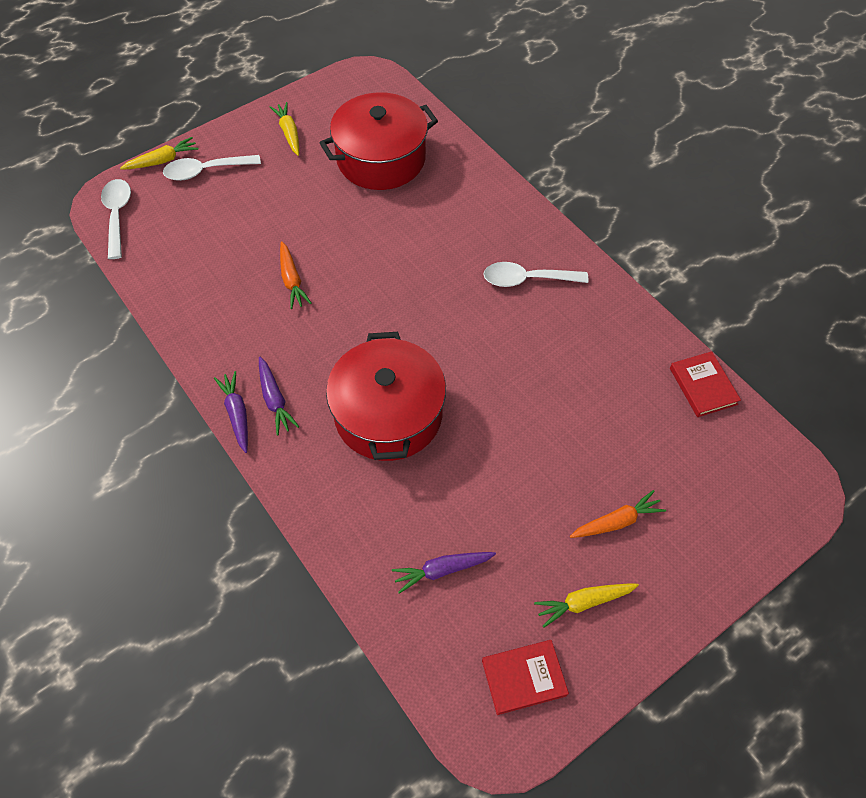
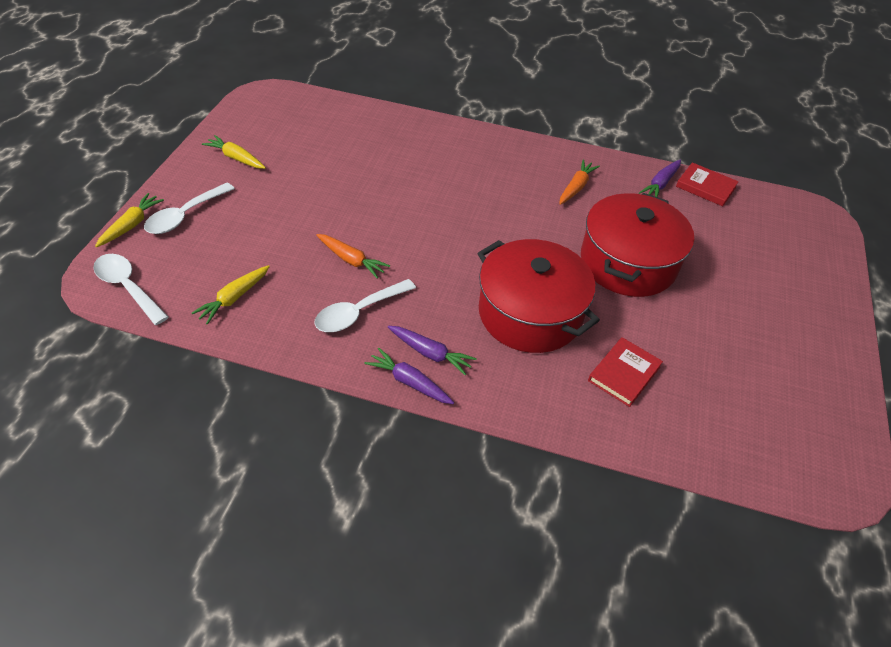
camera: 40 degrees left, 10 degrees down
red pot [319,92,438,190] -> red pot moved to [581,193,694,297]
purple carrot [392,552,496,594] -> purple carrot moved to [639,160,681,197]
red book [482,640,569,715] -> red book moved to [588,337,663,407]
white spoon [483,262,588,287] -> white spoon moved to [314,279,416,332]
yellow carrot [534,584,639,627] -> yellow carrot moved to [192,265,270,325]
orange carrot [570,490,666,538] -> orange carrot moved to [559,160,600,205]

